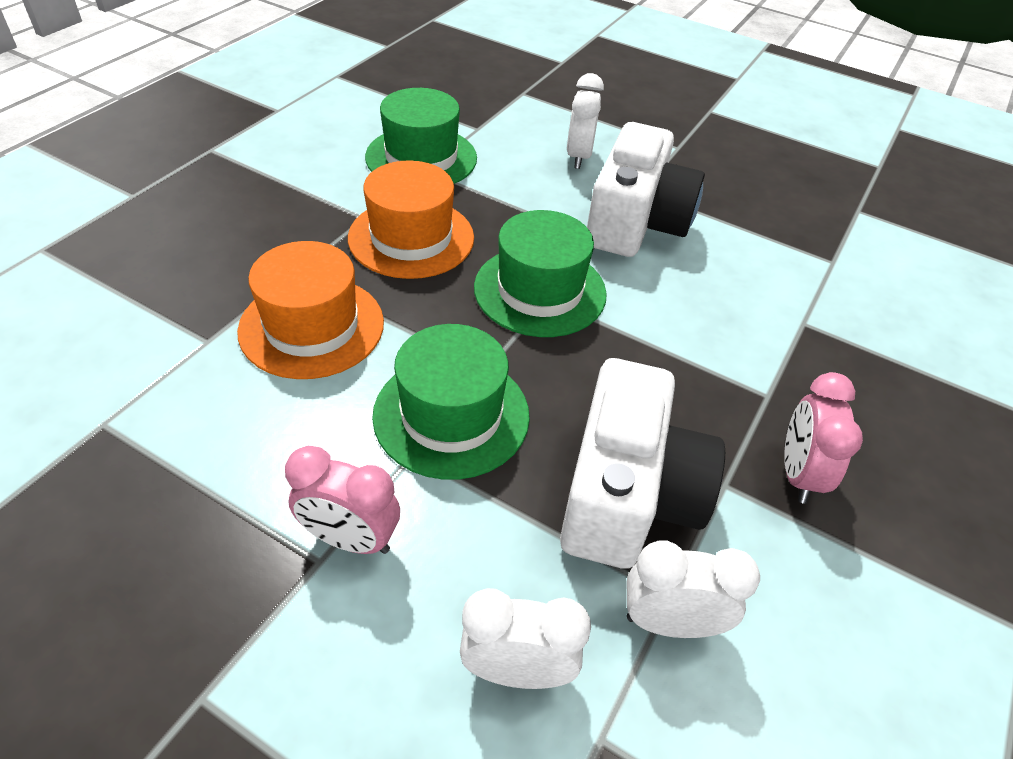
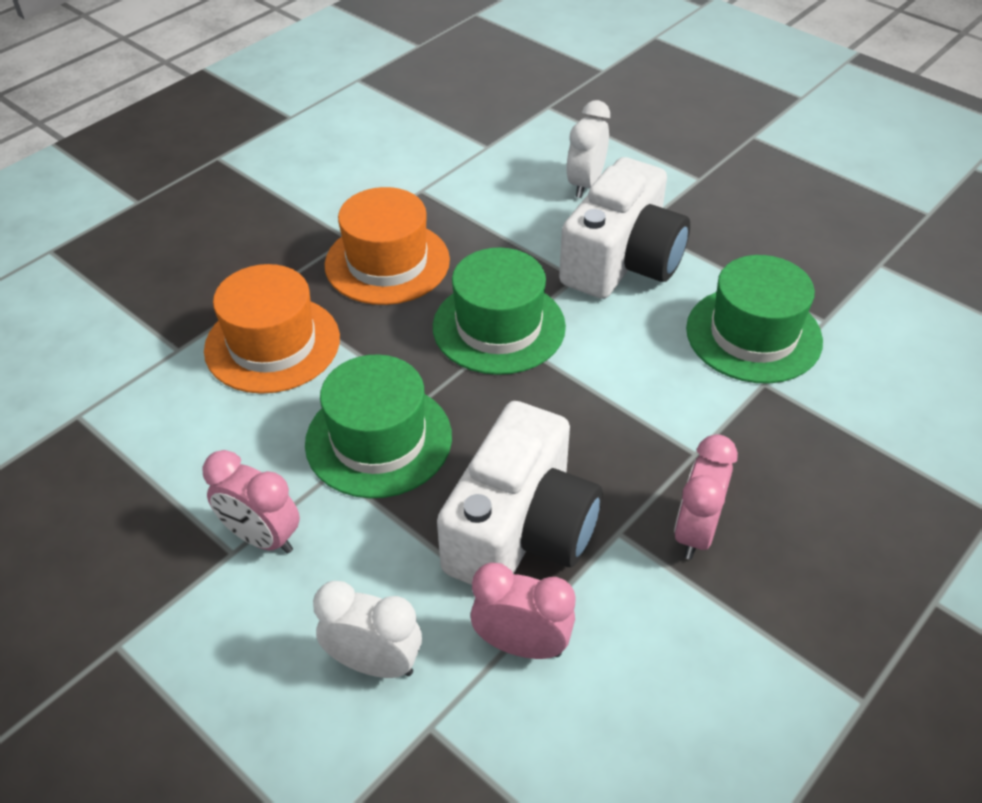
camera: 15 degrees right, 0 degrees up
green hat [365,88,477,184] -> green hat moved to [686,255,823,384]
white clock [627,541,760,638] -> pink clock [471,563,576,659]

